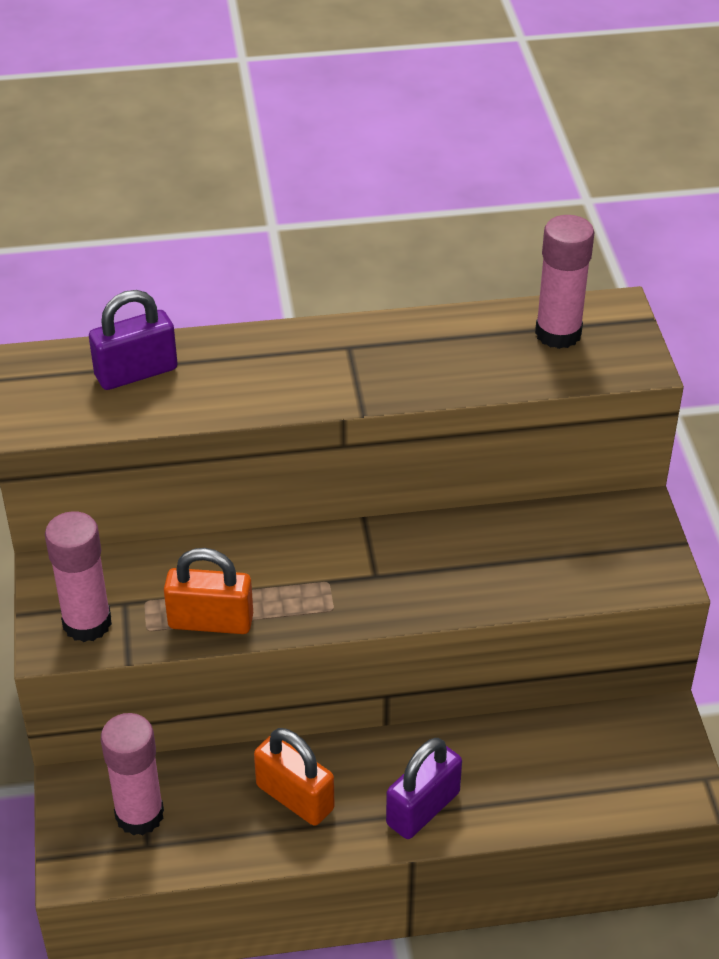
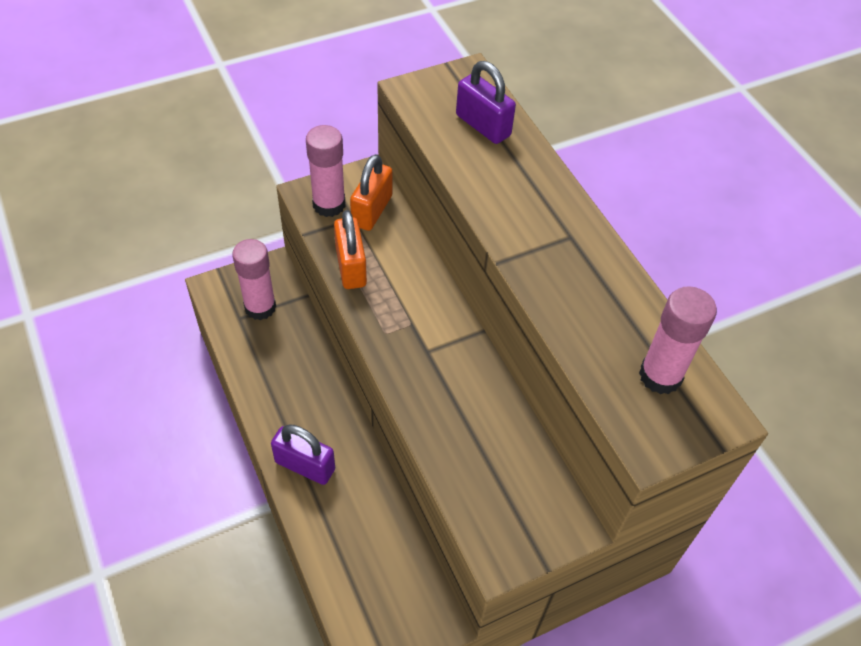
camera: 70 degrees right, 10 degrees up
orange padlock [254,728,334,826] -> orange padlock moved to [350,154,393,231]

